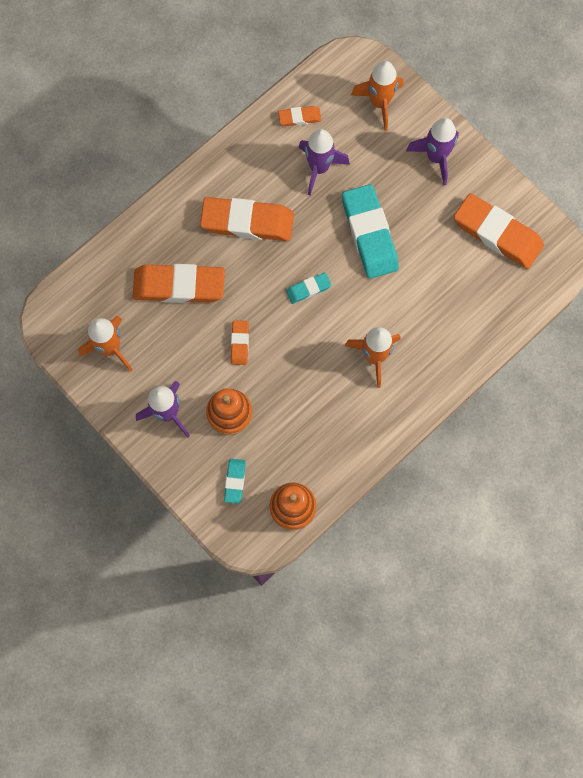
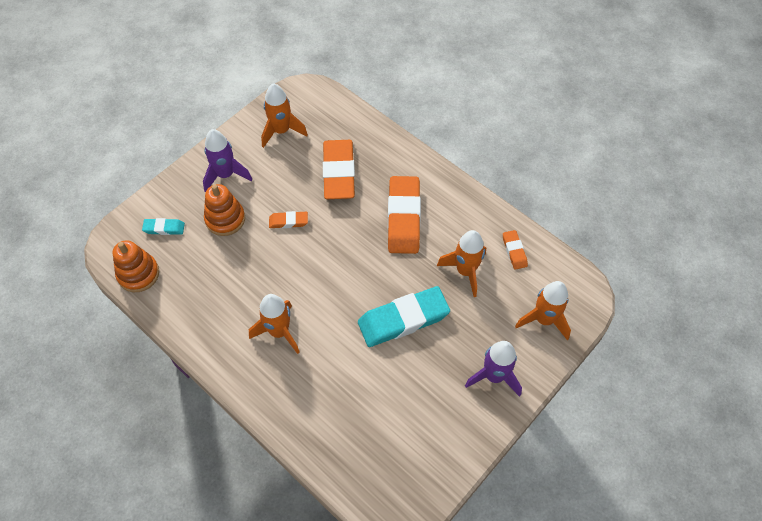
camera: 85 degrees right, 15 degrees down
turquoise eraser [286,273,331,304] -> none
purple rocket [298,129,350,195] -> orange rocket [437,230,486,297]
orange eraser [454,193,544,269] -> none

